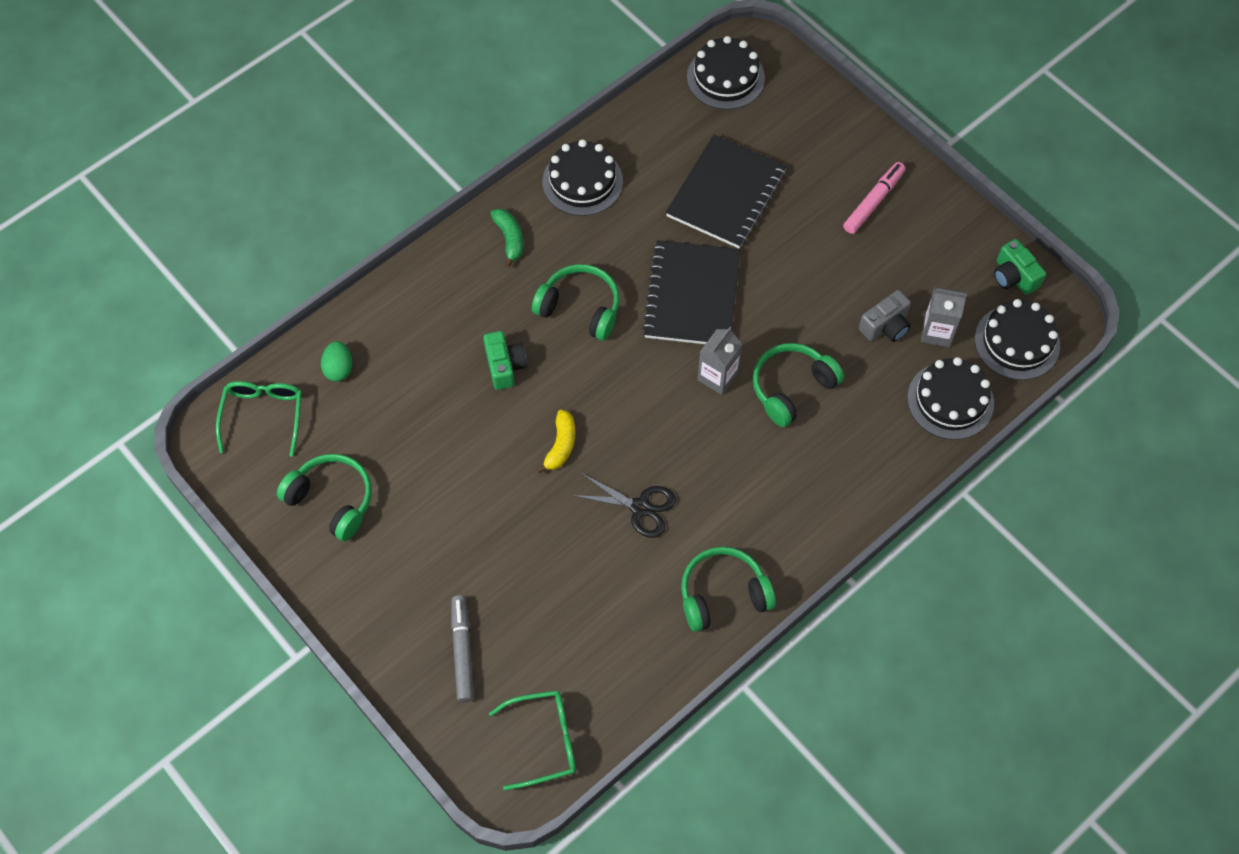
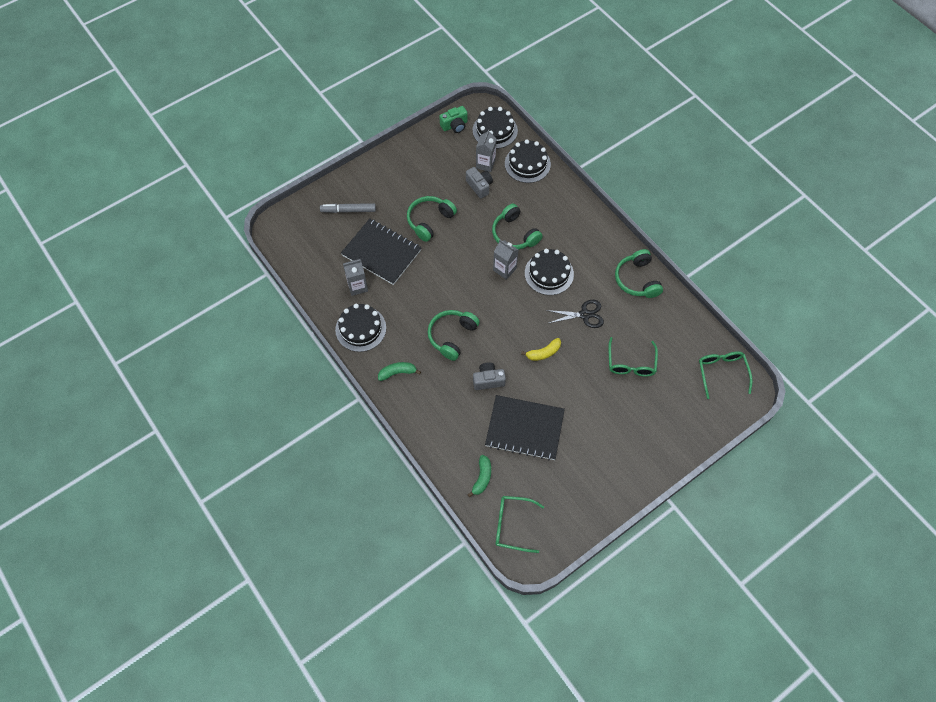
camera: 85 degrees left, 0 degrees up
green headphones [277,454,372,541] -> green headphones moved to [407,196,457,242]
green egg [321,341,352,382] -> green banana [467,455,491,497]
grey marker [451,595,474,702] -> grey marker moved to [320,203,376,213]
green camera [483,331,527,390] -> grey camera [473,362,506,390]
yellow banana [537,410,575,473] -> yellow banana turned 135 degrees clockwise [521,338,561,361]
black scissors [572,473,676,538] -> black scissors turned 60 degrees clockwise [545,300,604,328]
black notebook [642,240,740,344] -> black notebook moved to [485,395,565,460]
black cake [687,36,765,110] -> black cake moved to [525,249,574,295]
pink marker [843,162,905,234] -> none
none -> grey carton [343,259,368,296]
none -> green glasses [609,337,658,377]

